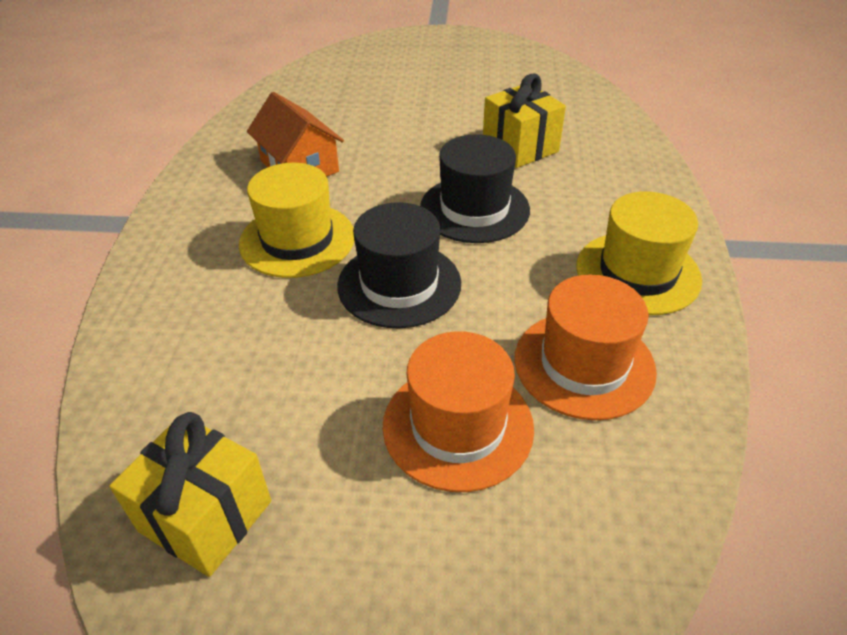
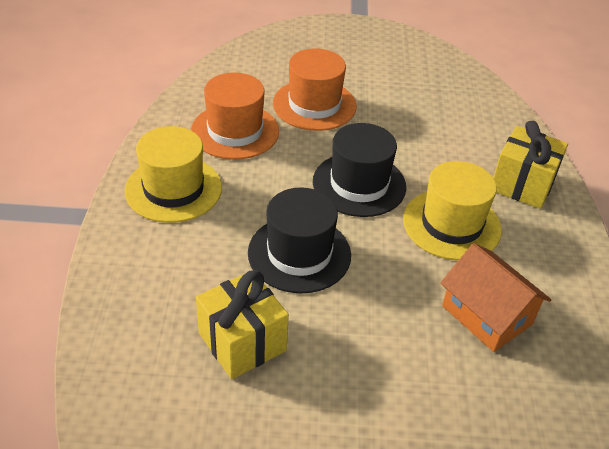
camera: 175 degrees right, 0 degrees up
yellow gift [109,412,271,577] -> yellow gift moved to [493,121,568,209]

